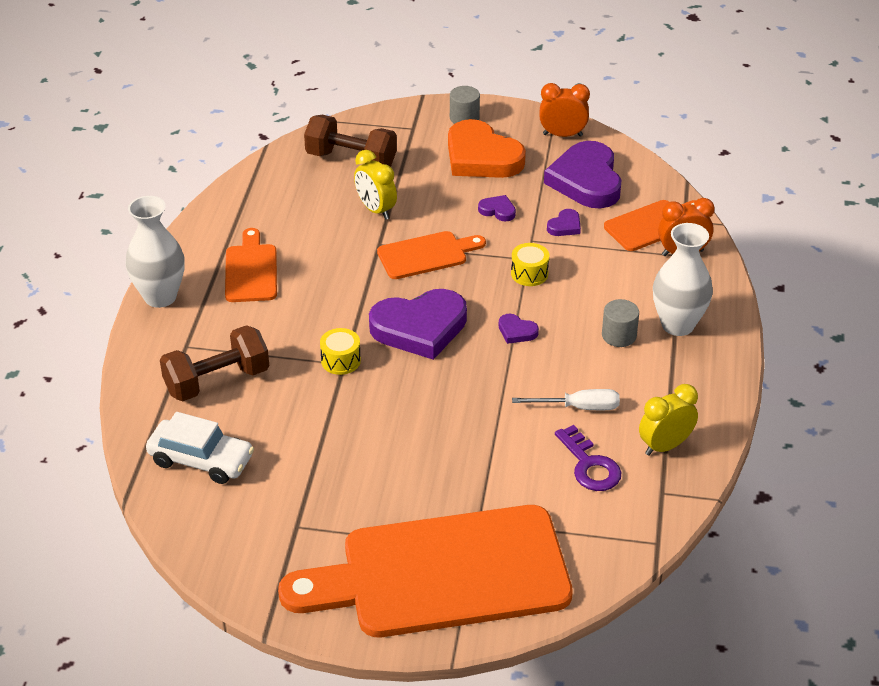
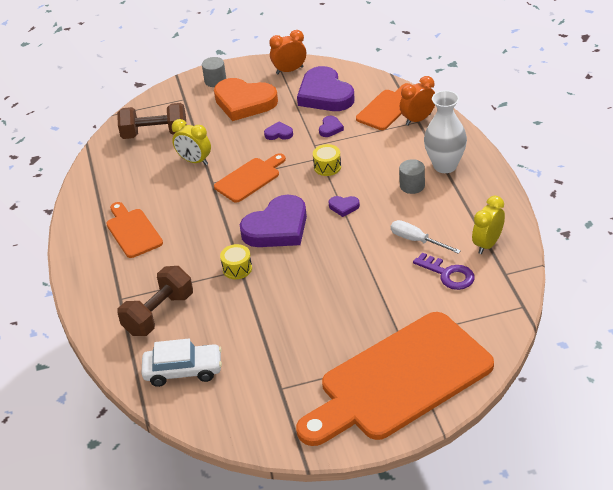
camera: 20 degrees left, 0 degrees up
white vase [126,196,185,308] -> none
white screwdriver [512,389,620,410] -> white screwdriver turned 120 degrees counterclockwise [391,220,461,254]

